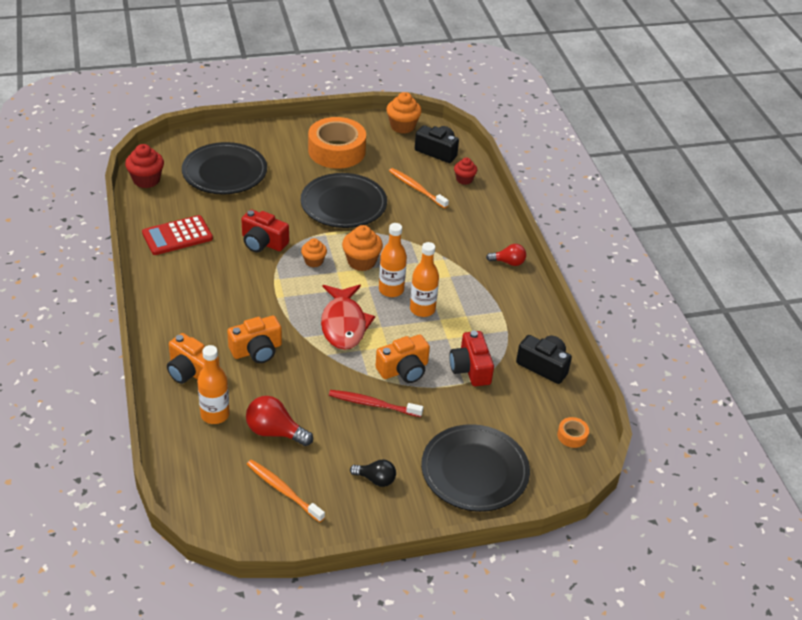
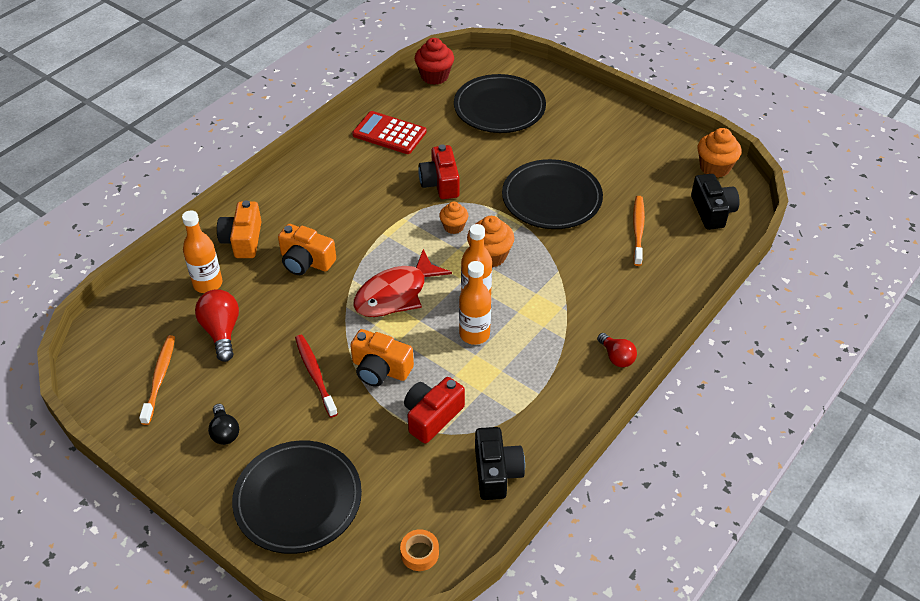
camera: 55 degrees right, 5 degrees up
orange tape [308,117,366,169] -> none
red cupcake [454,158,477,185] -> none

